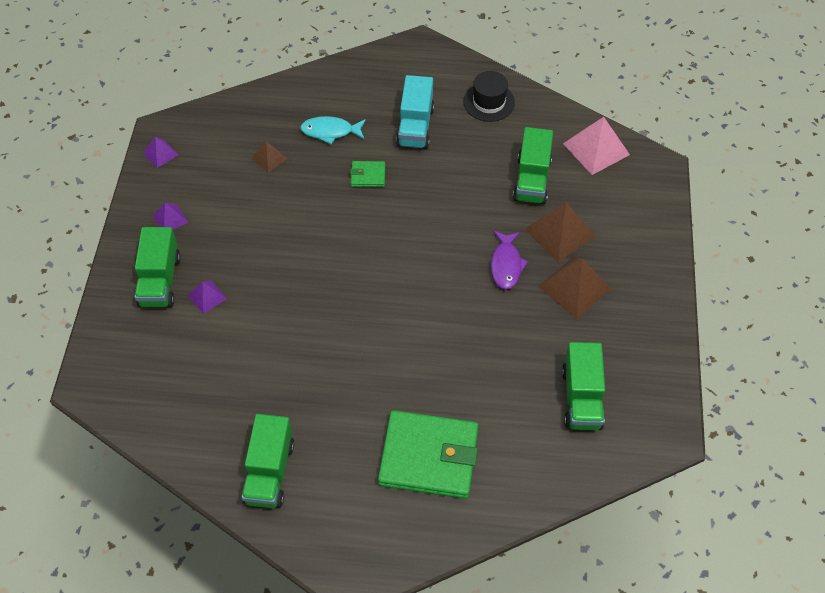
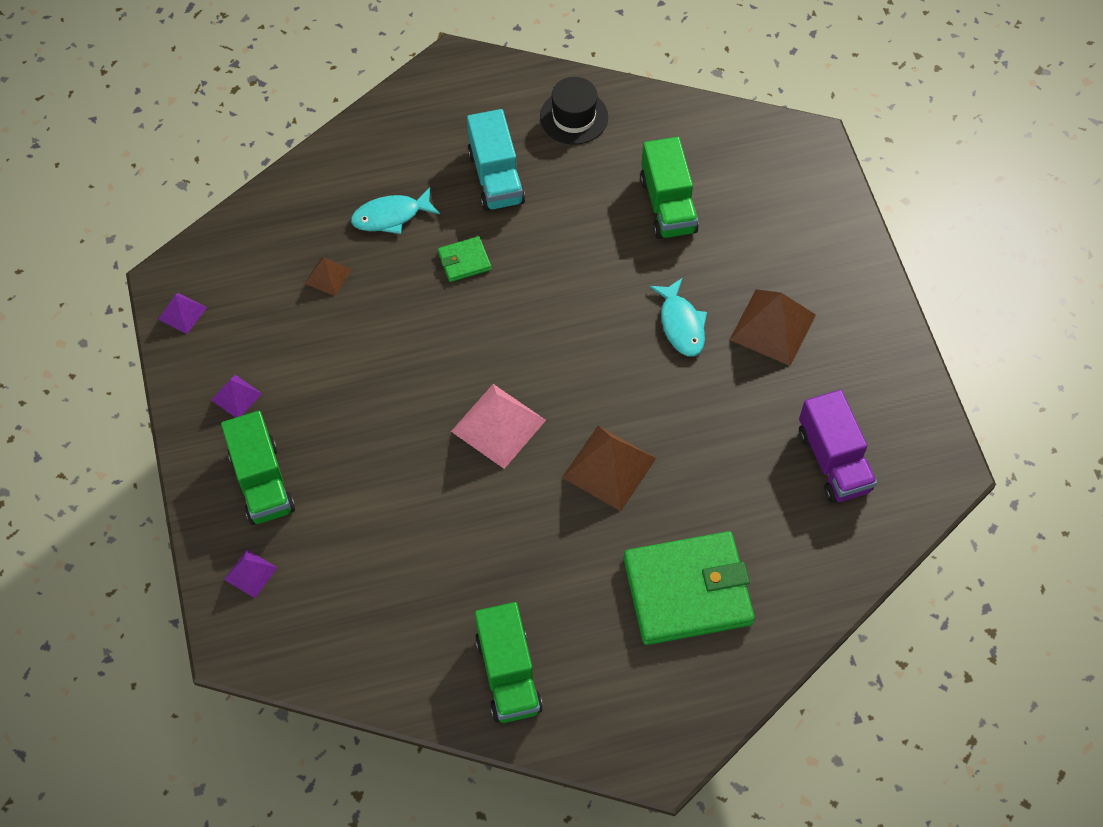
camera: 20 degrees left, 5 degrees up
purple pyramid [188,280,227,314] -> purple pyramid moved to [224,549,278,598]
purple fish [491,231,528,290] -> turquoise fish [650,278,707,357]
brown pyramid [524,202,596,262] -> brown pyramid moved to [562,426,656,511]
green truck [562,342,605,430] -> purple truck [799,390,877,503]
pink pyramid [563,117,630,175] -> pink pyramid moved to [451,384,546,469]

